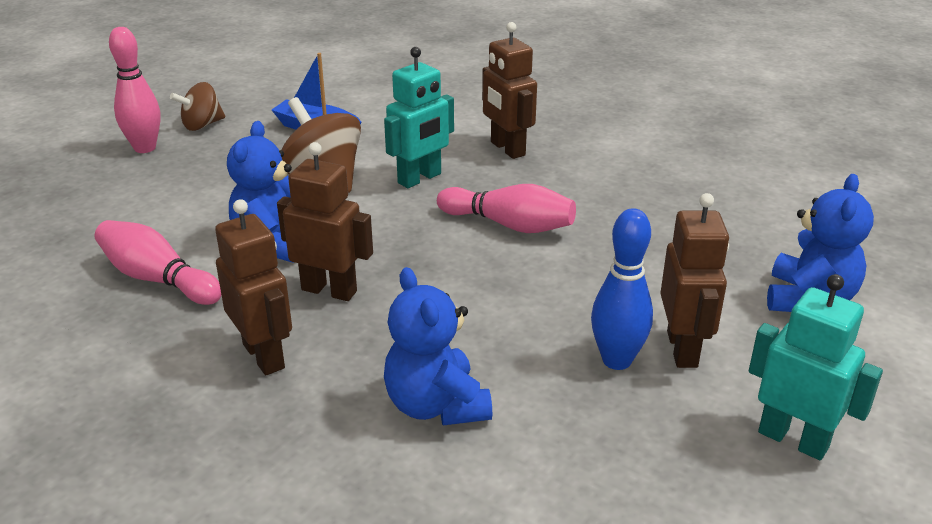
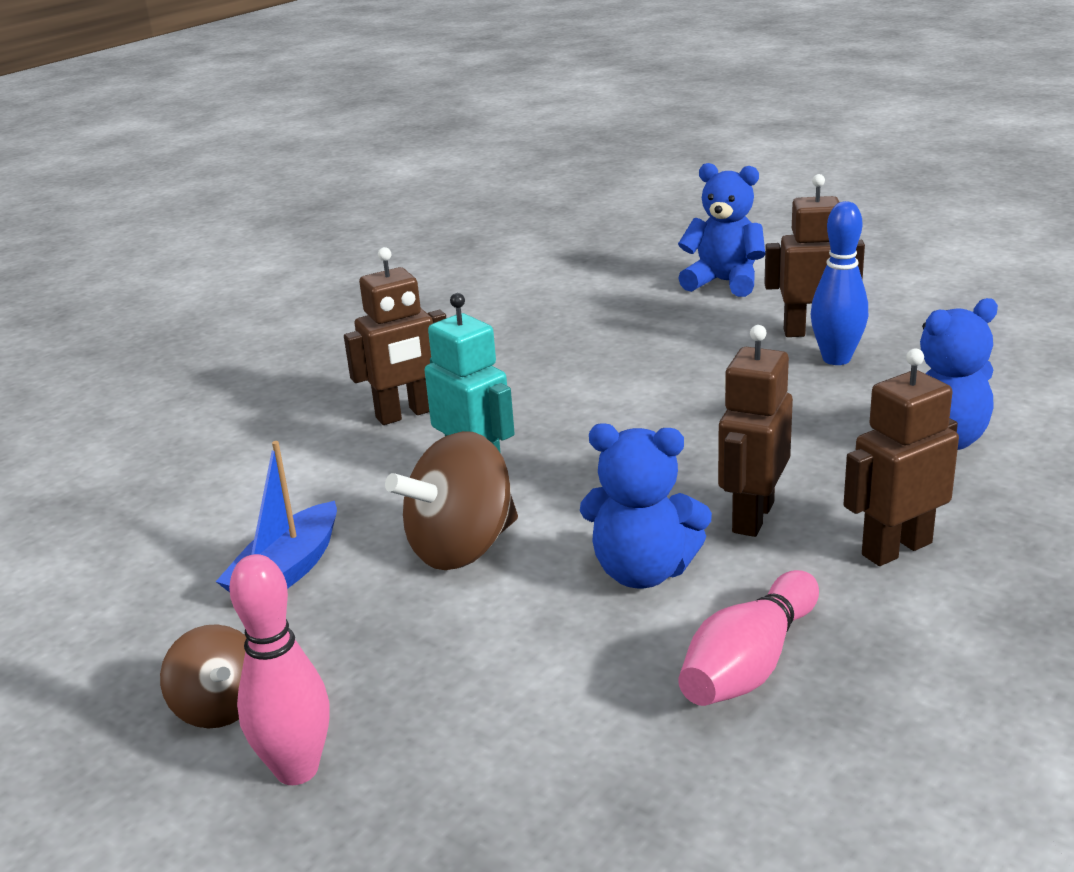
camera: 85 degrees left, 5 degrees down
pink bowling pin [437,184,576,233] -> none
turquoise robot [749,274,883,460] -> none

